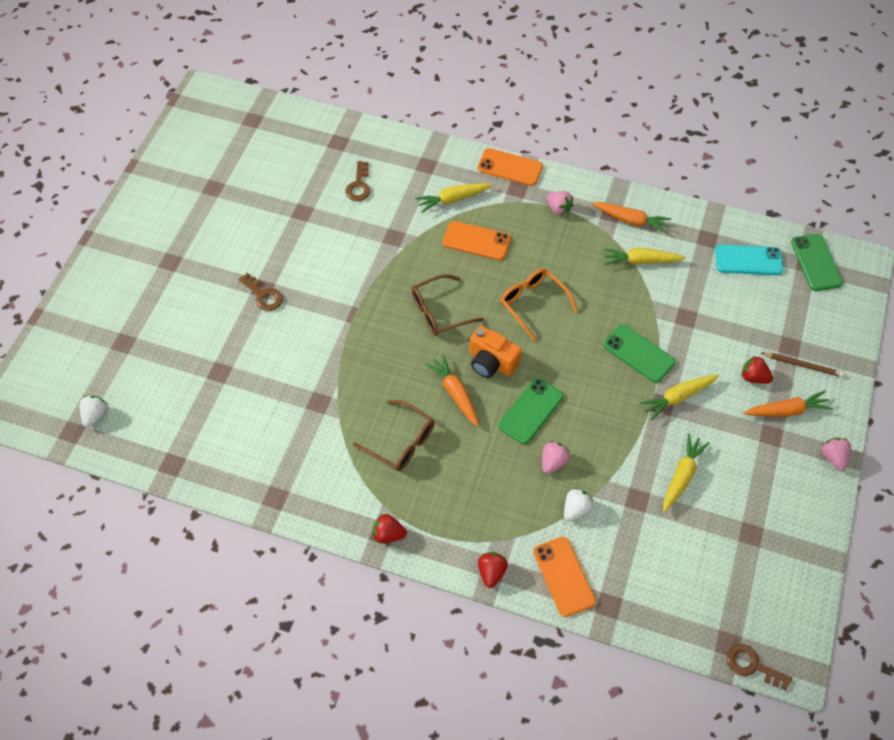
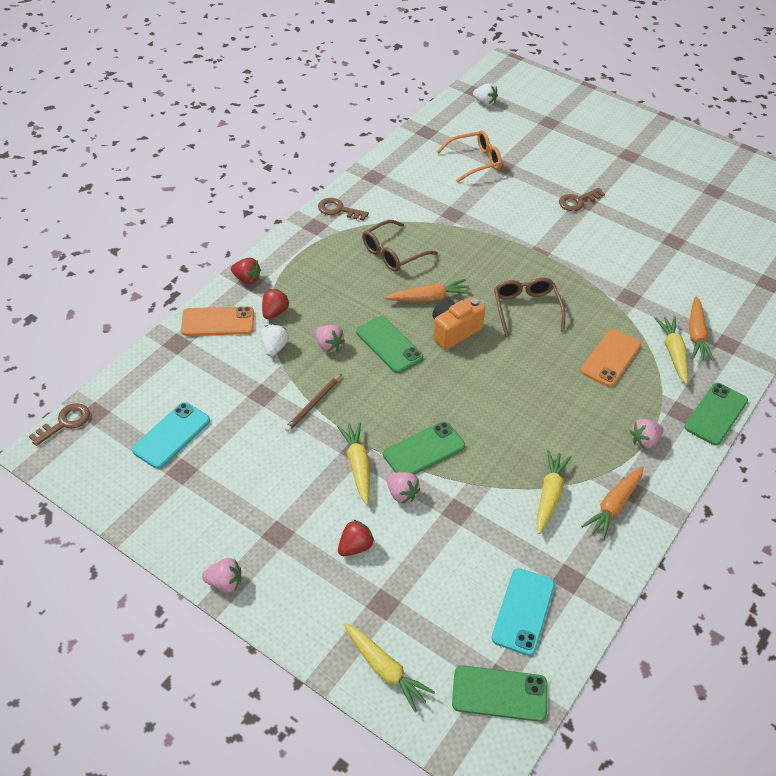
camera: 105 degrees right, 10 degrees down
brown key [345,161,371,201] -> brown key moved to [318,198,369,221]
red strawberry [373,514,407,543] -> red strawberry moved to [262,289,289,319]
orange phone [477,148,543,186] -> green phone [684,383,748,445]
orange glasses [501,268,578,341] -> orange glasses moved to [437,130,502,183]
white strawberry [564,488,593,521] -> white strawberry turned 135 degrees counterclockwise [261,324,289,356]
yellow carrot [663,434,710,513] -> yellow carrot moved to [344,623,435,712]
orange carrot [744,391,833,417] -> orange carrot moved to [689,296,714,362]
brown pencil [762,353,844,377] -> brown pencil moved to [285,374,342,432]
none -> turquoise phone [132,402,210,469]
none -> pink strawberry [387,472,420,503]

